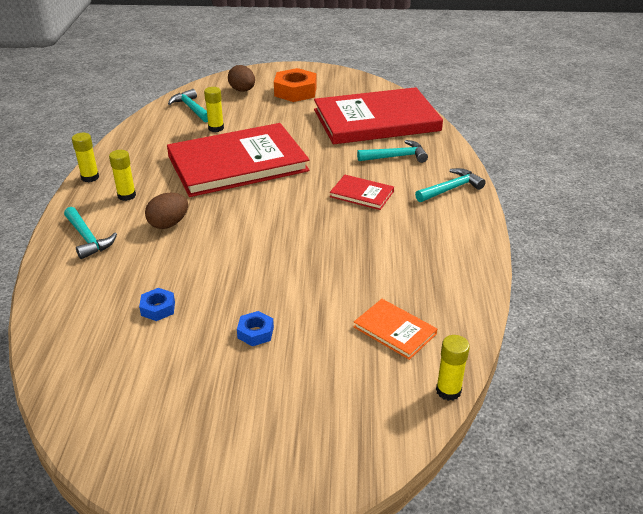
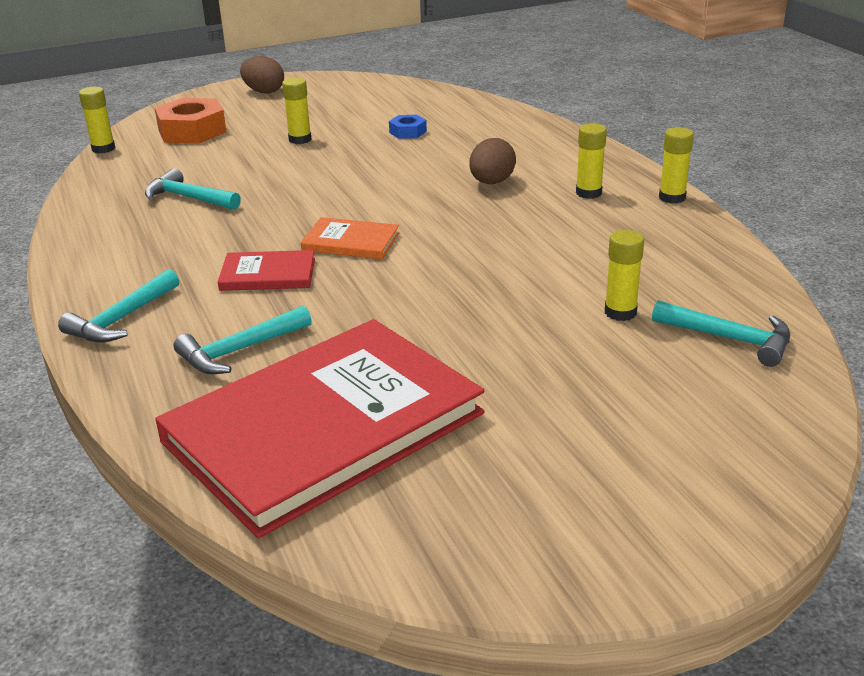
camera: 155 degrees right, 5 degrees down
turquoise hammer [64,207,117,259] -> turquoise hammer moved to [145,168,241,210]
red book [167,123,310,197] -> none
brown egg [228,65,255,92] -> brown egg moved to [240,56,284,93]
blue nut [237,311,274,346] -> yellow glue stick [282,78,311,144]
orange nut [274,68,317,102] -> orange nut moved to [154,98,227,144]
orange book [354,299,437,360] -> orange book moved to [301,217,399,259]

